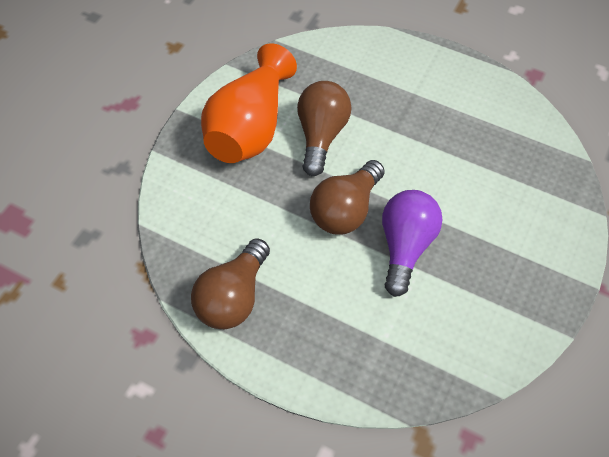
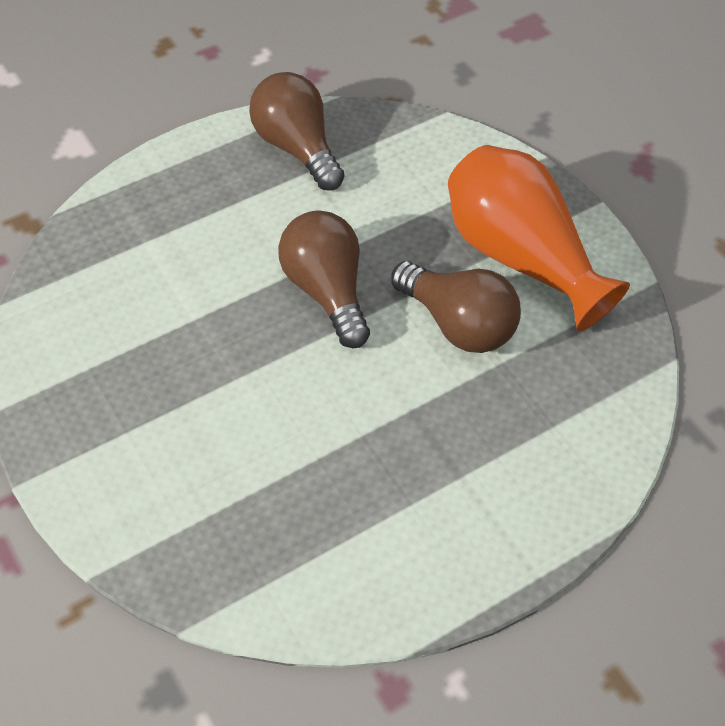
camera: 120 degrees right, 5 degrees down
purple light bulb [382,190,442,297] -> none

